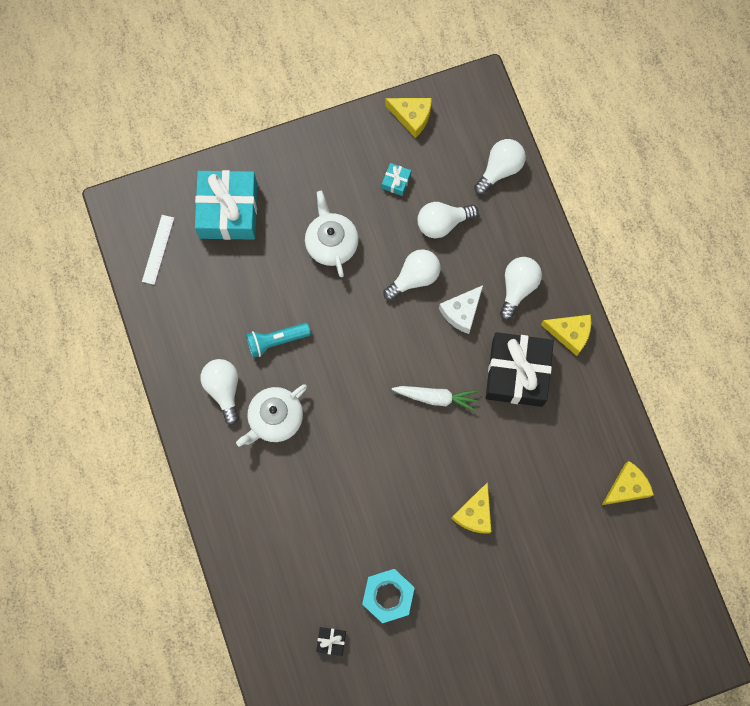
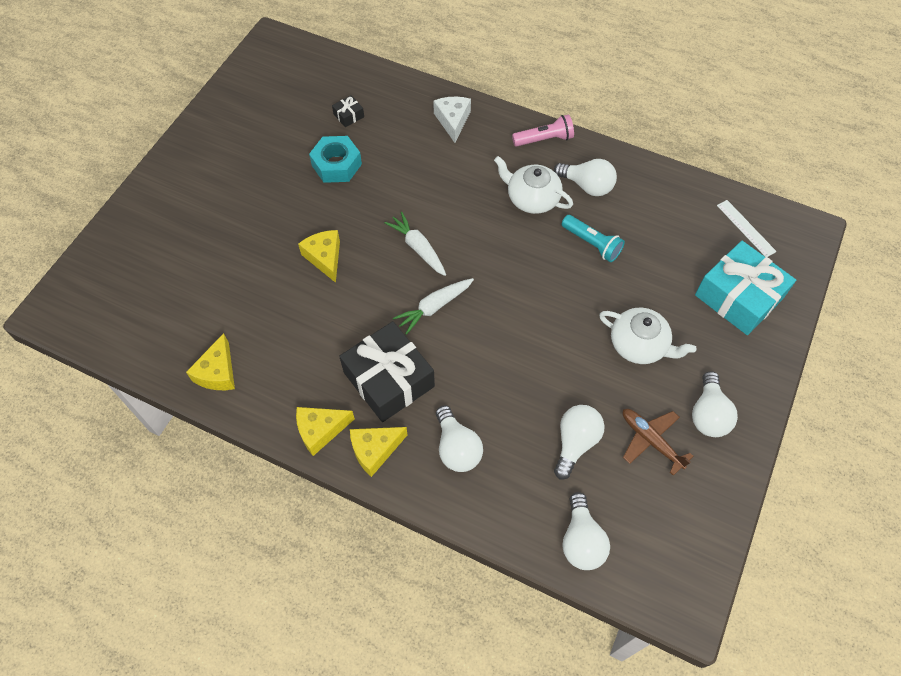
camera: 135 degrees right, 15 degrees down
white teapot [236,384,307,447] -> white teapot turned 60 degrees counterclockwise [494,156,573,214]
turquoise flashlight [246,323,311,358] -> turquoise flashlight turned 105 degrees clockwise [562,215,625,262]
turquoise gift [382,163,411,196] -> brown plane [623,409,693,476]
white light bulb [383,249,440,301] -> white light bulb moved to [692,371,738,437]
yellow cheese [385,98,432,138] -> yellow cheese moved to [296,407,355,456]
white cheese [439,285,483,334] -> white cheese moved to [433,97,471,143]
none -> white carrot [384,212,446,276]
none -> pink flashlight [512,114,574,147]

